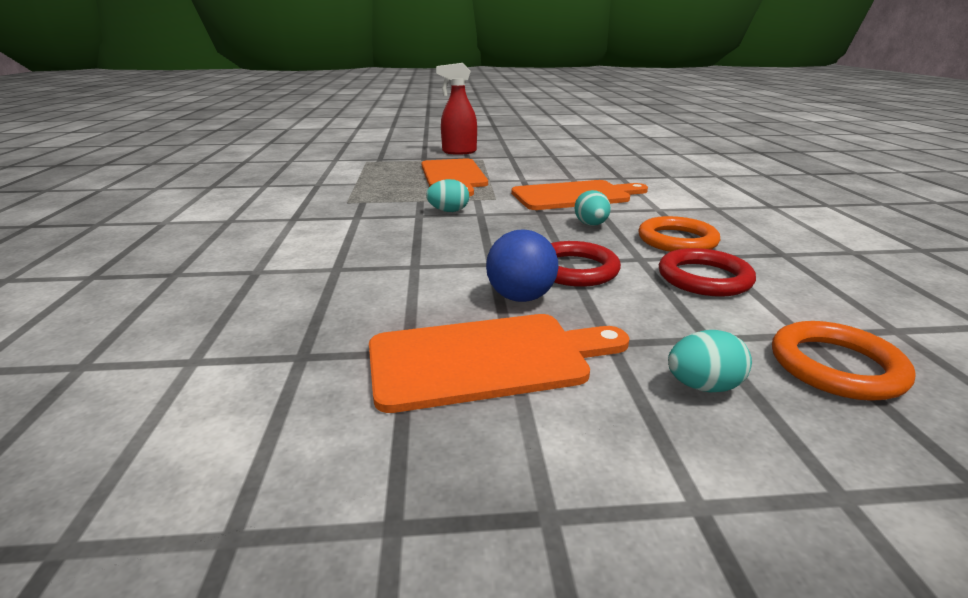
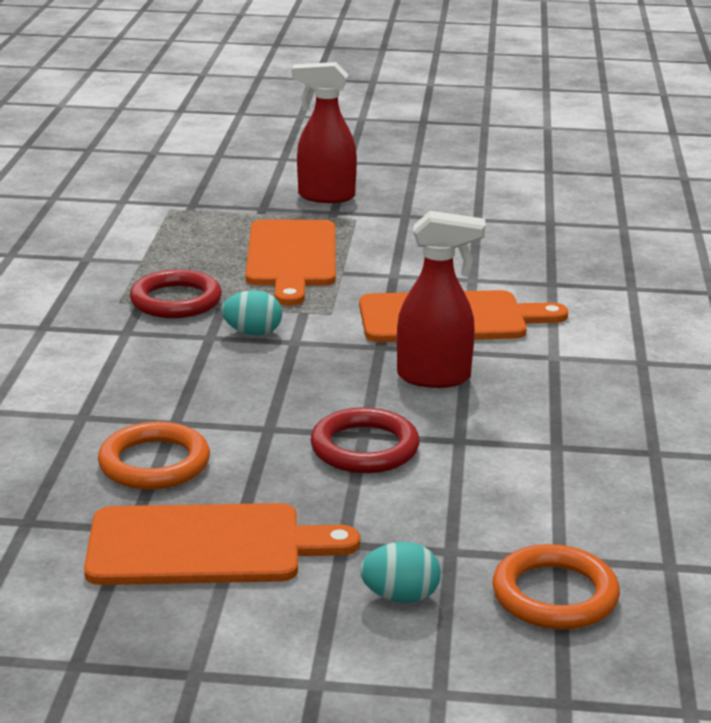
camera: 10 degrees right, 0 degrees up
blue ball [486,230,558,302] -> none
turquoise egg [575,190,611,226] -> red spray bottle [397,211,485,388]
orange ring [638,216,720,252] -> orange ring moved to [98,421,210,490]
red ring [659,248,756,297] -> red ring moved to [130,269,222,318]

